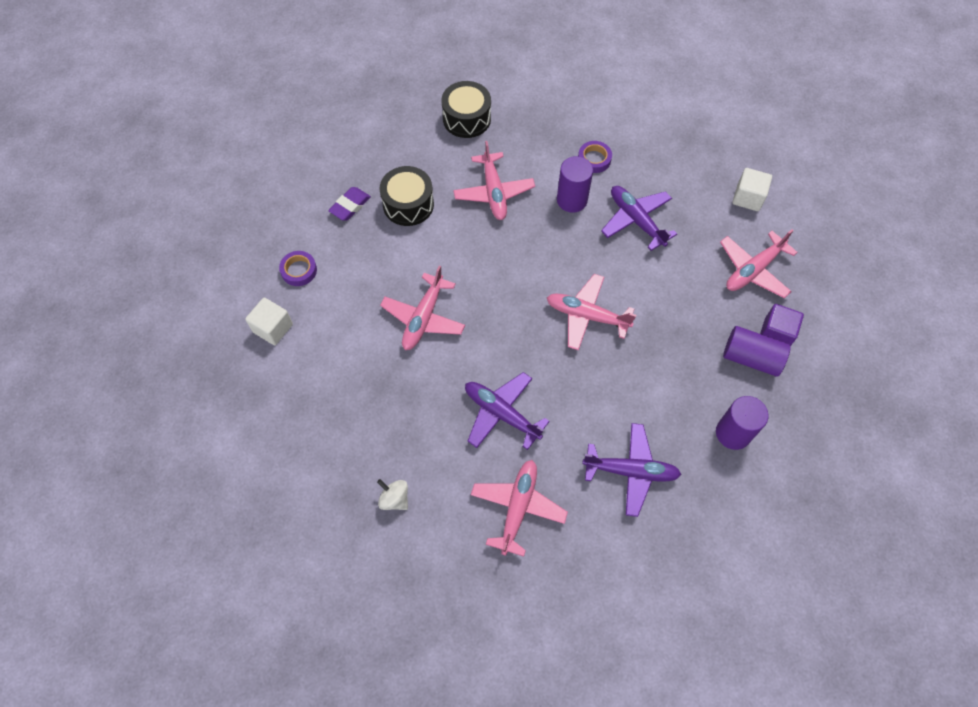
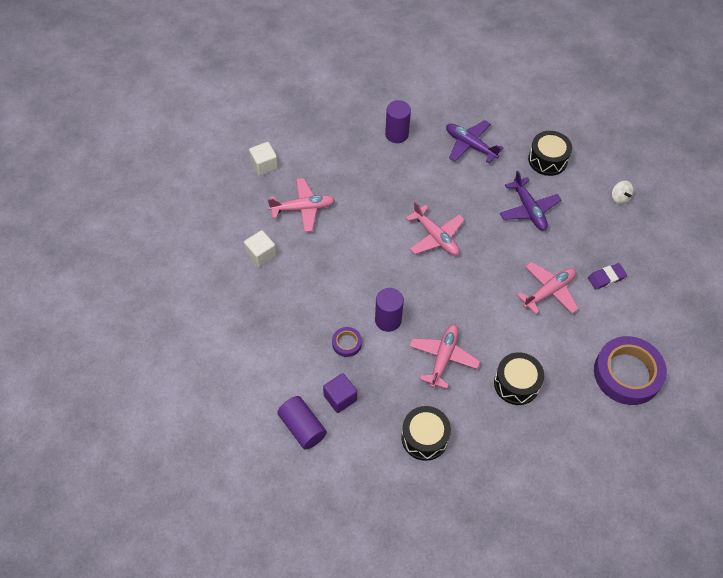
camera: 150 degrees left, 5 degrees down
white cube [245,297,293,345] -> white cube moved to [249,142,278,176]
purple tape [279,251,317,286] -> purple tape [594,336,667,405], size x2.22
purple eraser [328,187,371,221] -> purple eraser moved to [588,263,627,290]
pink plane [471,460,568,557] -> black drum [528,131,572,176]
purple plane [601,186,677,251] -> none
purple cylinder [723,326,791,376] -> purple cylinder moved to [277,396,327,450]
purple cube [760,304,804,345] -> purple cube moved to [323,373,357,413]

